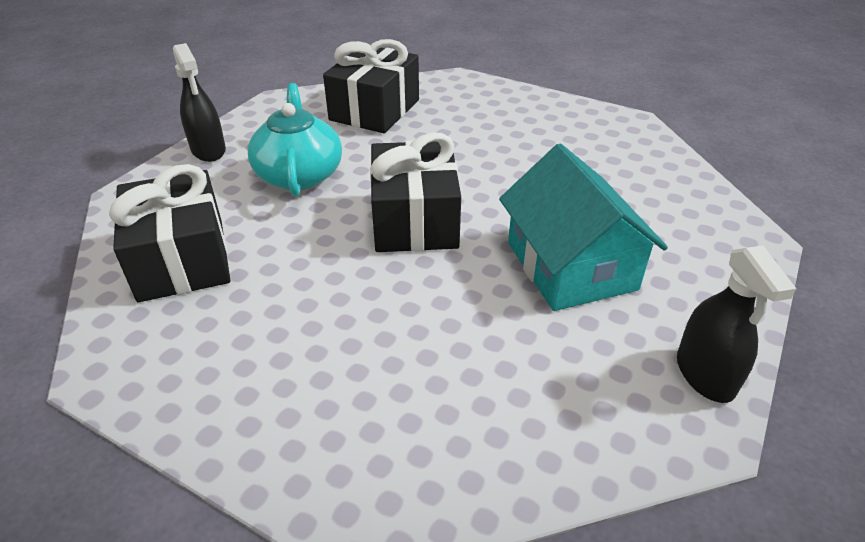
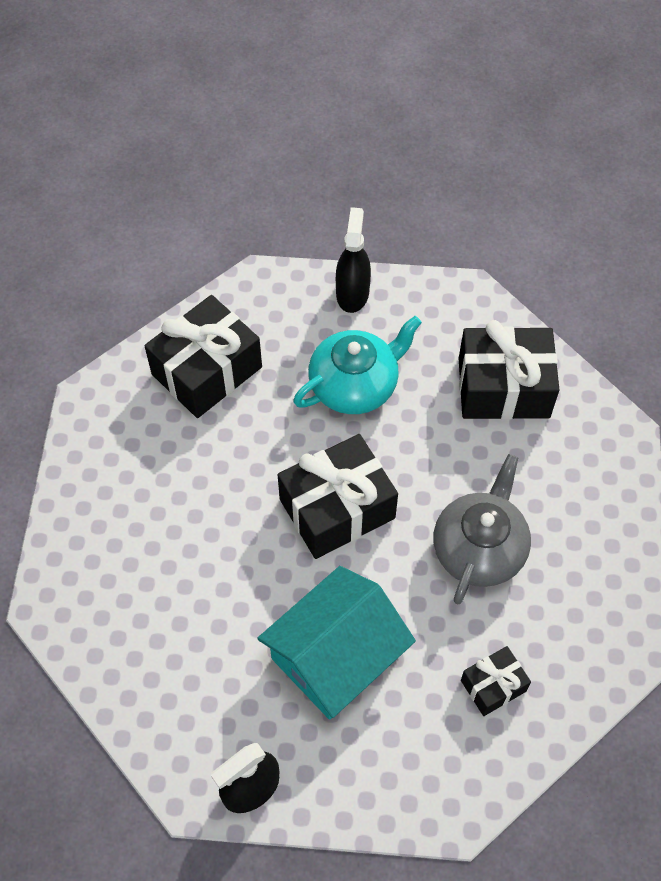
camera: 65 degrees right, 20 degrees up
black spray bottle [173,43,226,162] -> black spray bottle turned 150 degrees clockwise [336,207,371,313]
none -> grey teapot [433,454,531,604]
none -> black gift [461,646,531,716]

